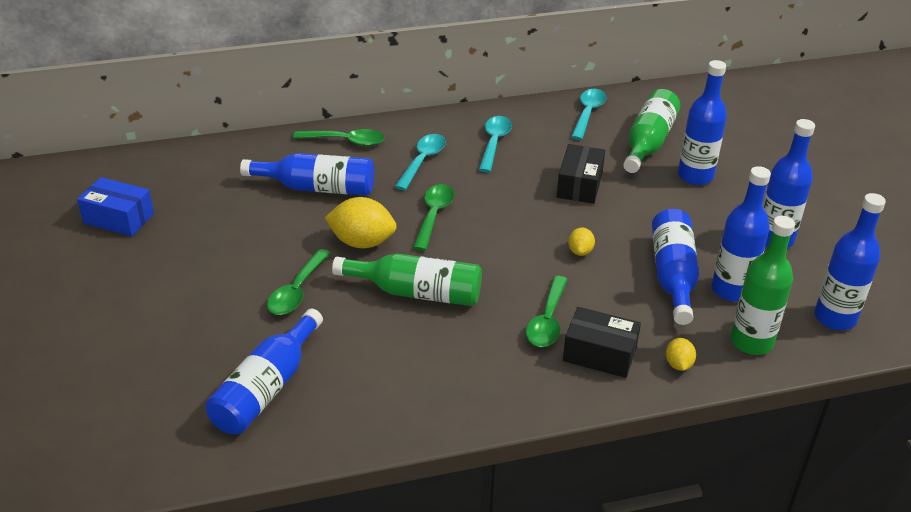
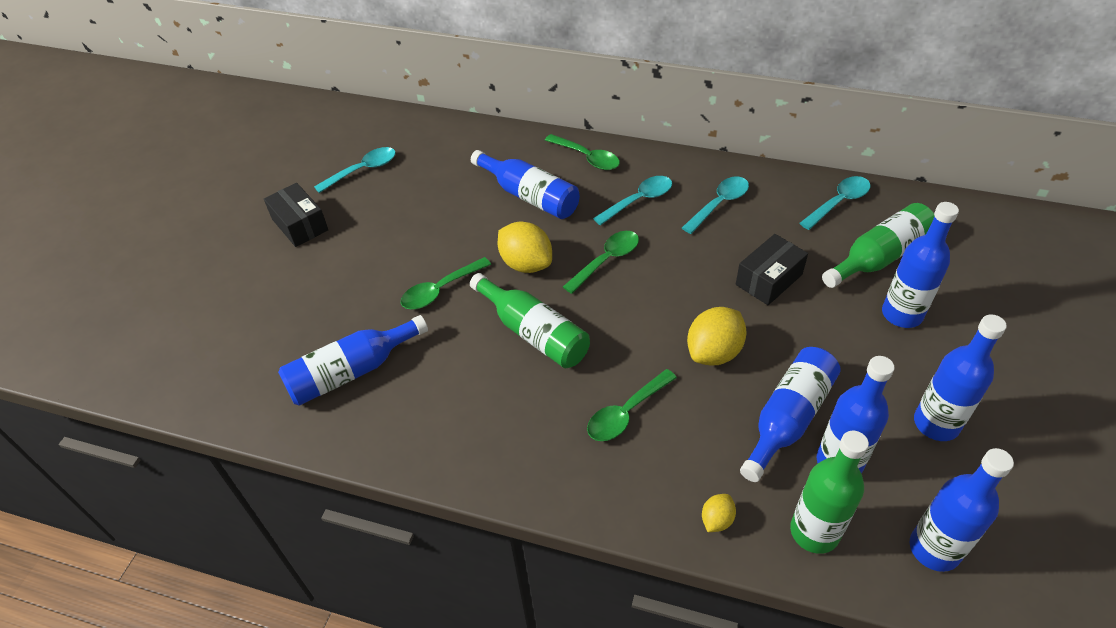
camera: 35 degrees right, 10 degrees up
blue box [77,177,154,236] -> turquoise spoon [314,147,396,193]
black box [563,307,641,378] -> black box moved to [264,183,328,247]
yellow lemon [568,228,595,256] -> yellow lemon [687,307,747,365], size x1.93

